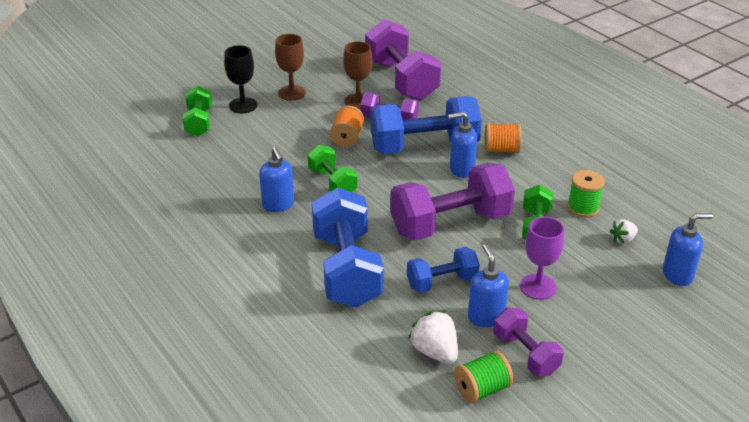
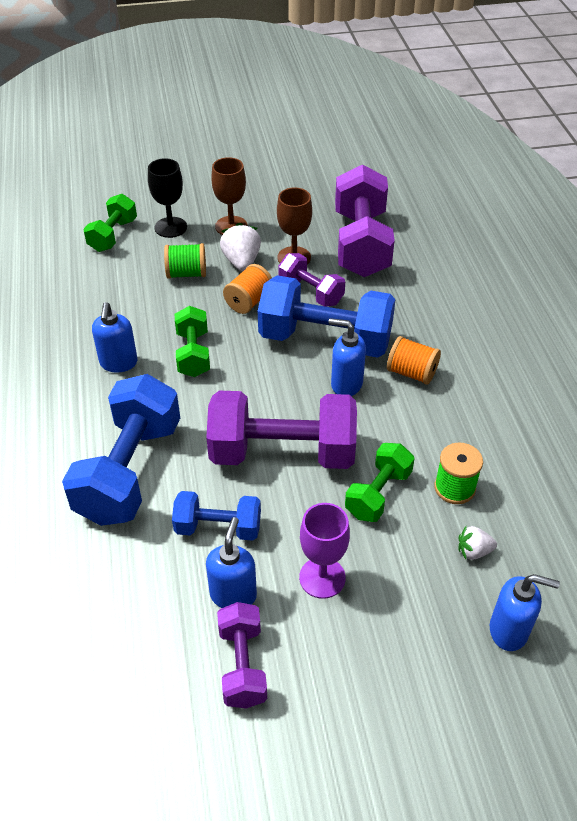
camera: 25 degrees right, 10 degrees up
white strawberry [408,310,458,364] -> white strawberry moved to [220,223,261,271]
green spool [454,350,513,403] -> green spool moved to [164,243,206,279]

